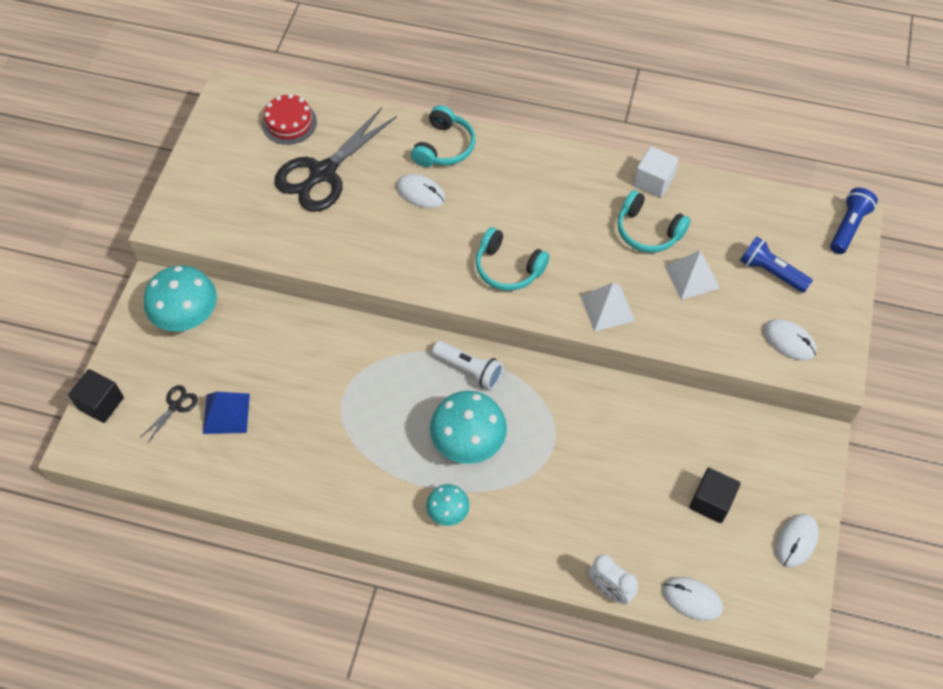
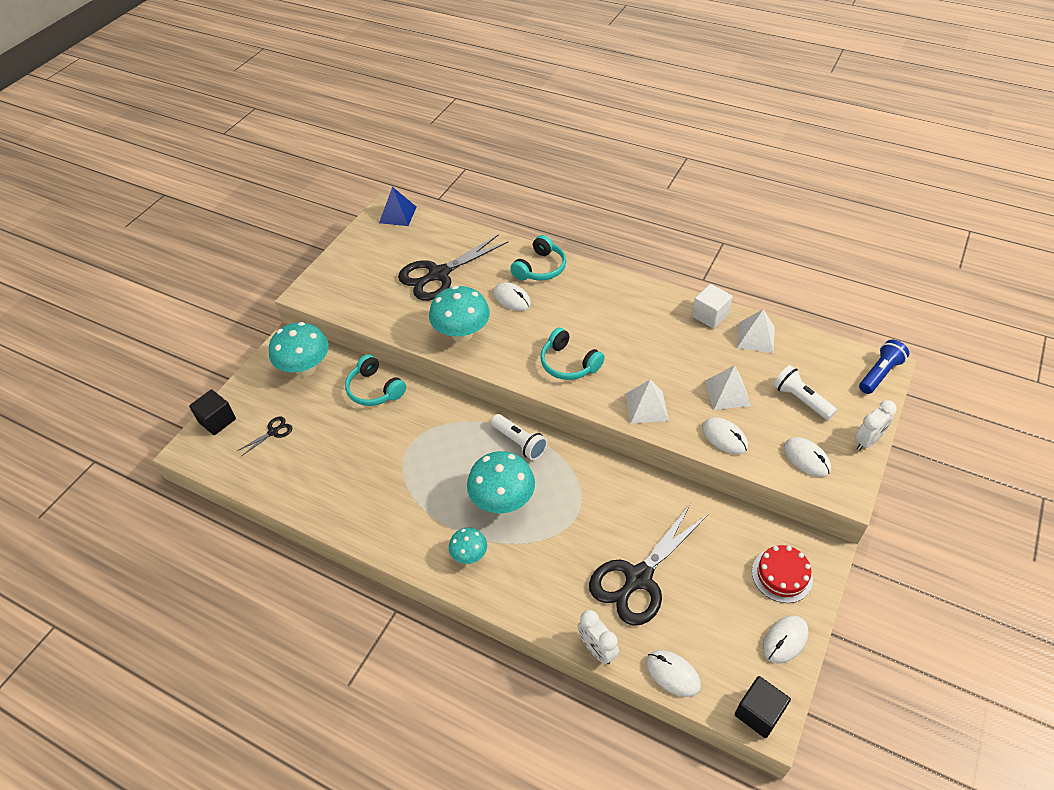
camera: 15 degrees right, 10 degrees down
blue pyramid [203,392,250,434] -> blue pyramid moved to [379,187,416,226]
red cake [262,94,317,145] -> red cake moved to [752,545,813,603]
turquoise headphones [617,190,690,253] -> turquoise headphones moved to [345,354,406,406]
black cube [689,468,741,523] -> black cube moved to [735,676,791,738]
blue flashlight [740,236,813,293] -> white flashlight [773,365,837,420]
none -> turquoise mushroom [429,286,490,342]
none -> black scissors [589,504,708,626]
none -> white mouse [702,417,748,454]
none -> white pyramid [737,309,775,353]
none -> white clock [855,400,897,450]

